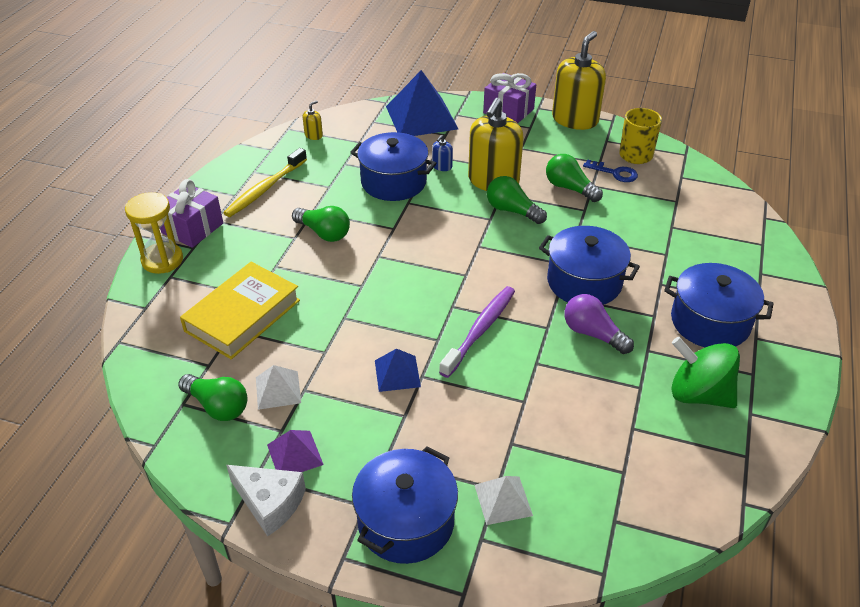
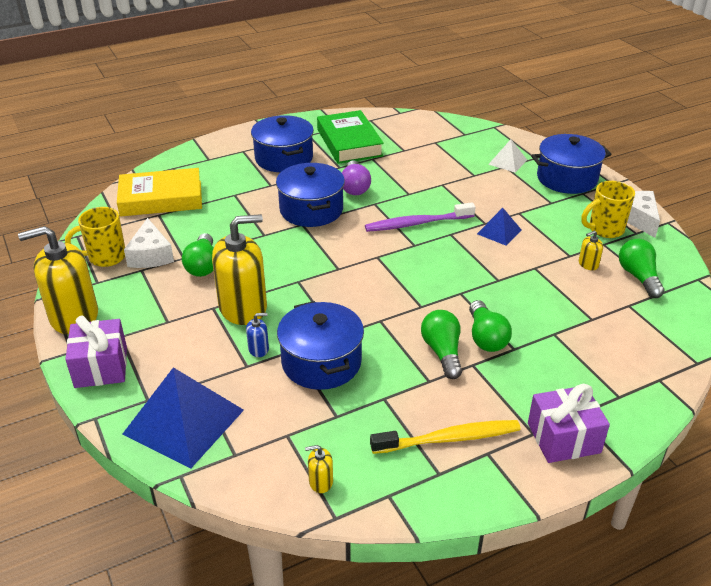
camera: 135 degrees left, 5 degrees down
yellow hourglass [125,192,183,274] -> none
yellow book [180,262,300,360] -> yellow book moved to [117,168,202,217]
white pyramid [256,365,301,410] -> yellow soap dispenser [579,230,603,270]
purple pyramid [267,430,324,472] -> yellow mug [581,181,635,238]
green light bulb [487,176,547,224] -> green light bulb moved to [469,300,512,352]
blue key [583,159,638,182] -> white cheese [124,218,174,268]
green spinning top [671,337,740,408] -> green book [317,110,384,164]

